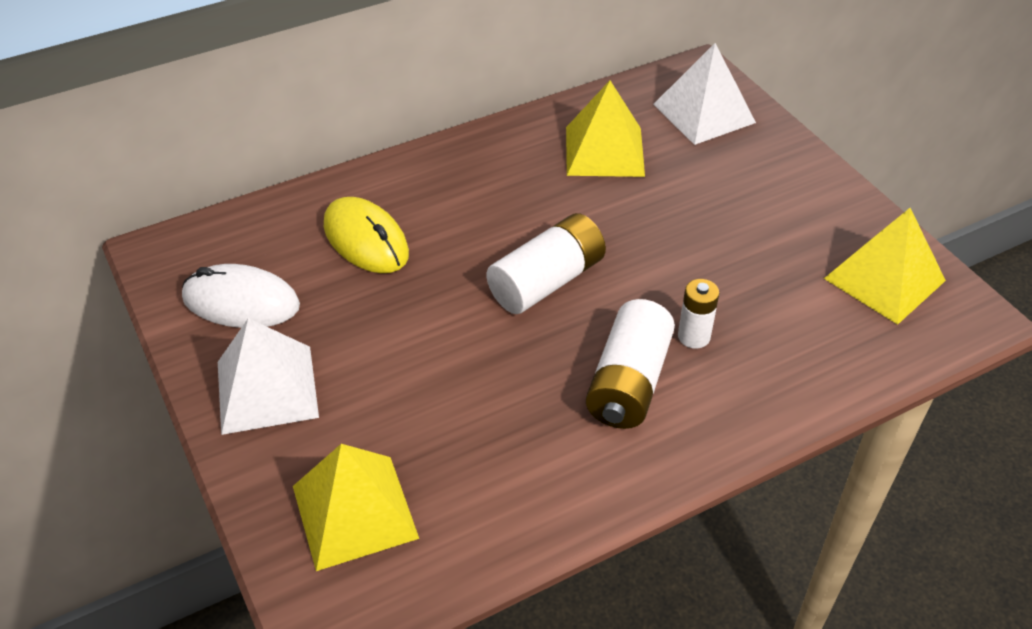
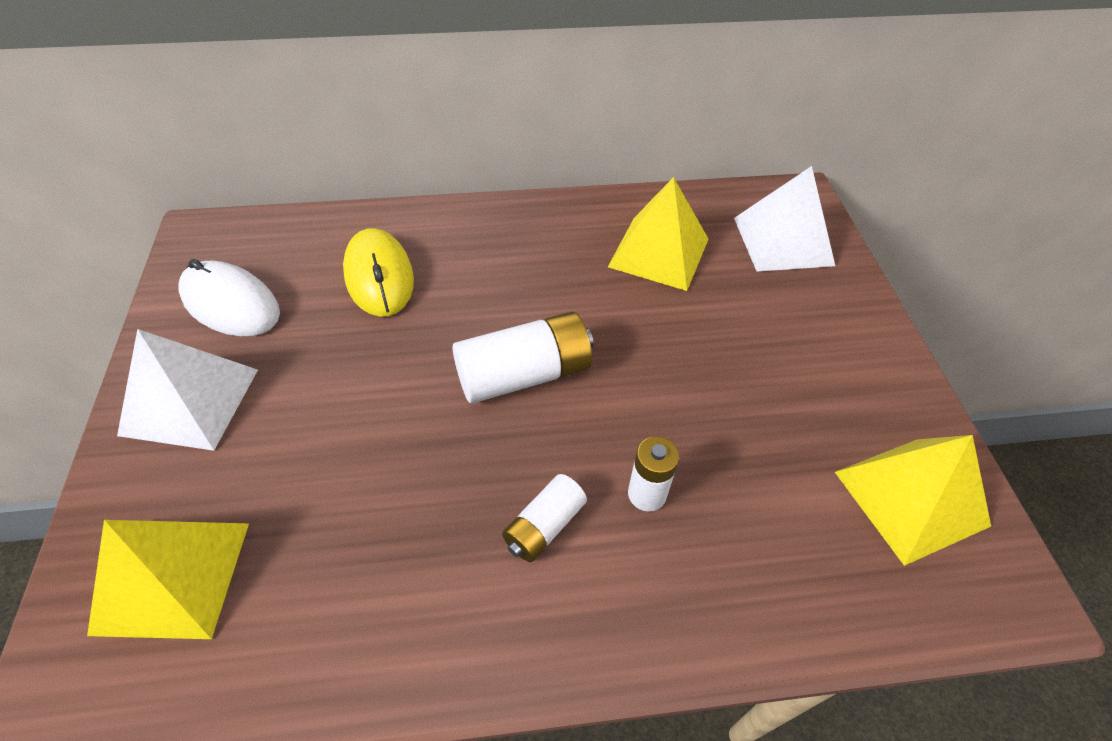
camera: 20 degrees right, 5 degrees up
white battery [586,299,675,429] -> white battery [502,474,587,562], size x0.57

